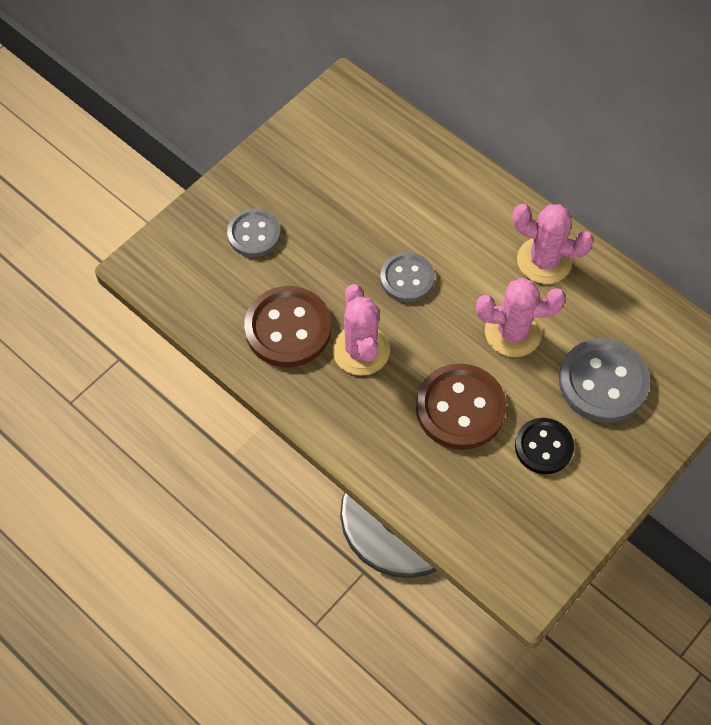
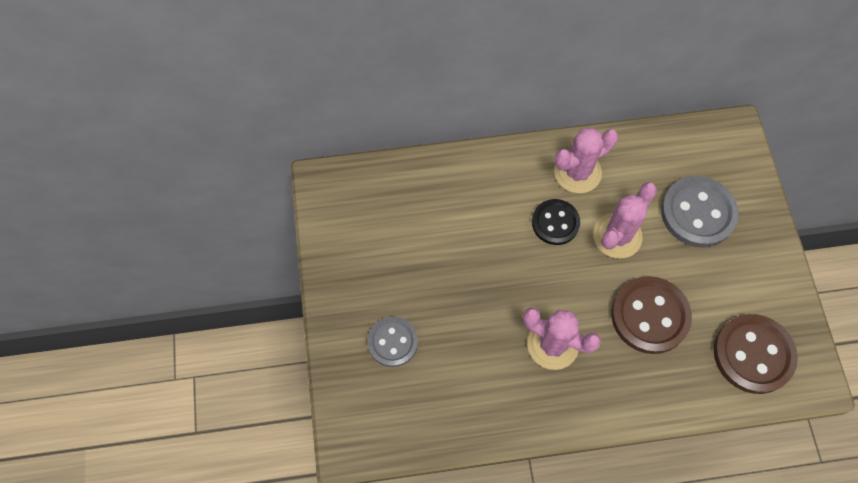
camera: 50 degrees left, 5 degrees up
brown button [244,286,331,367] -> brown button moved to [714,314,798,394]
grey button [380,252,435,302] -> none
black button [515,418,574,474] -> black button moved to [532,199,580,245]

